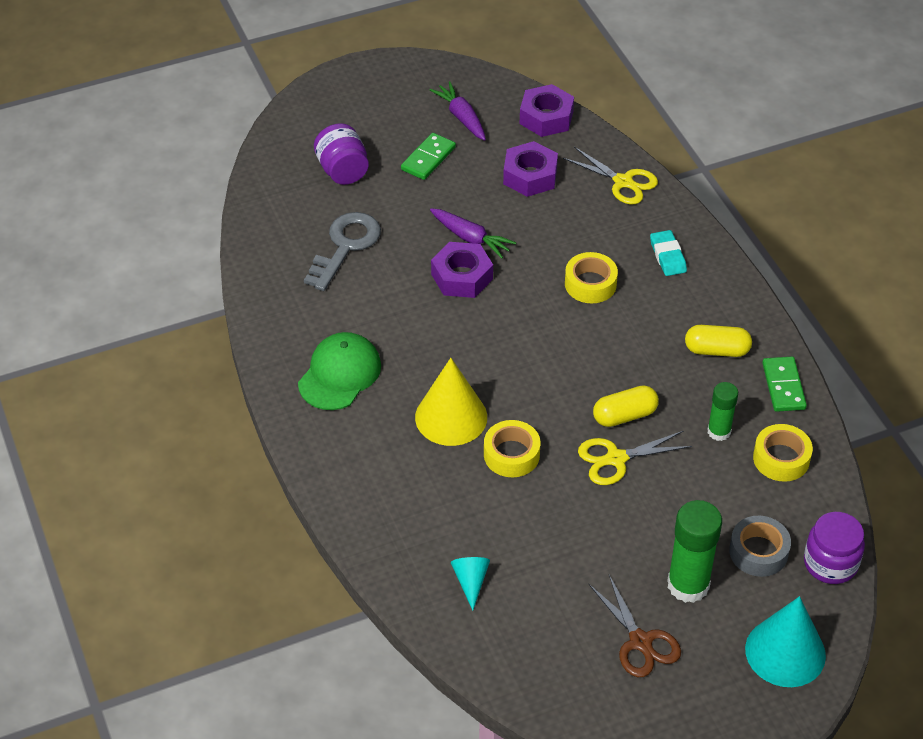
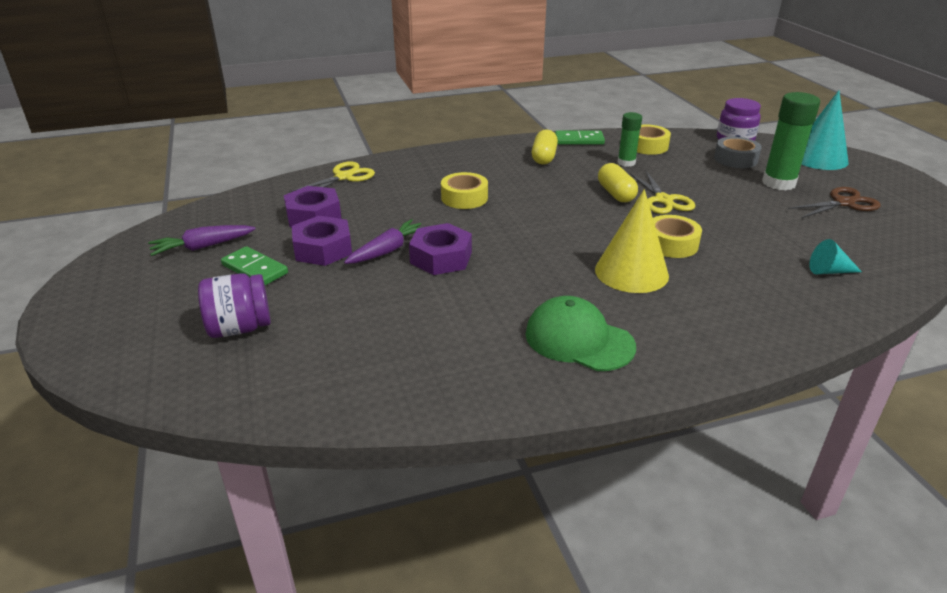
camera: 85 degrees left, 15 degrees down
grey key [304,212,381,291] -> none
purple nut [520,84,574,137] -> purple nut moved to [292,216,352,266]
turquoise eraser [650,230,687,276] -> none

